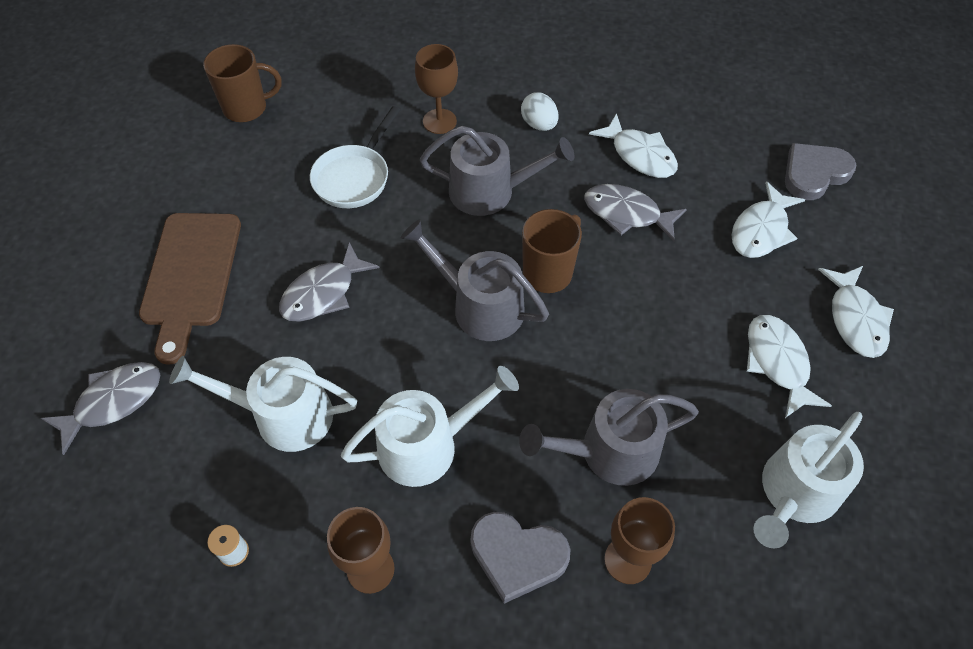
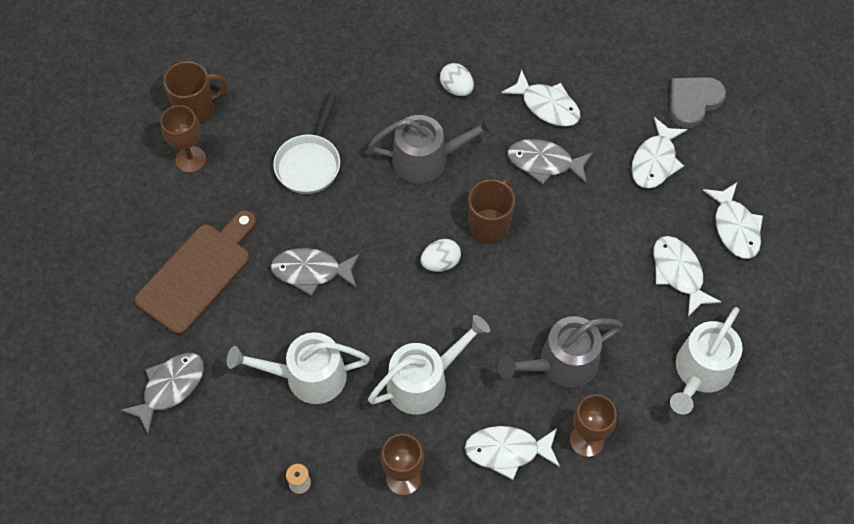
camera: 10 degrees left, 5 degrees up
brown cutting board [139,213,241,365] -> brown cutting board turned 135 degrees counterclockwise [134,210,257,335]
grey fish [279,242,379,322] -> grey fish turned 60 degrees clockwise [271,248,360,296]
grey watering can [400,219,549,341] -> white egg [420,239,461,272]
brown goblet [415,44,458,134] -> brown goblet moved to [161,105,206,173]
grey heart [470,512,570,604] -> white fish [465,426,560,480]

